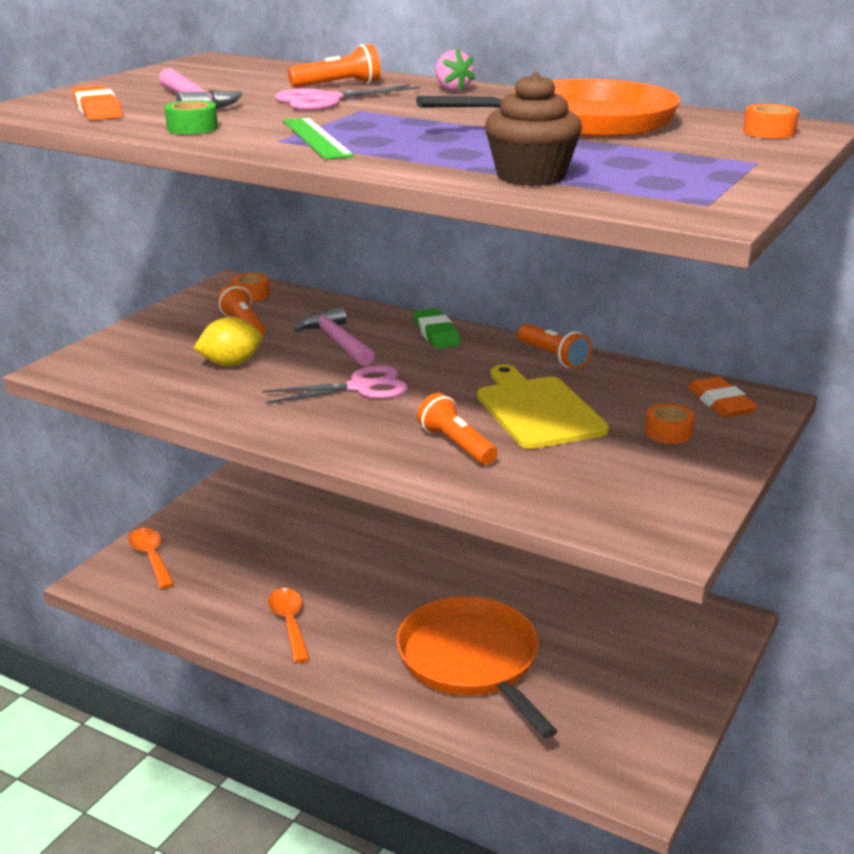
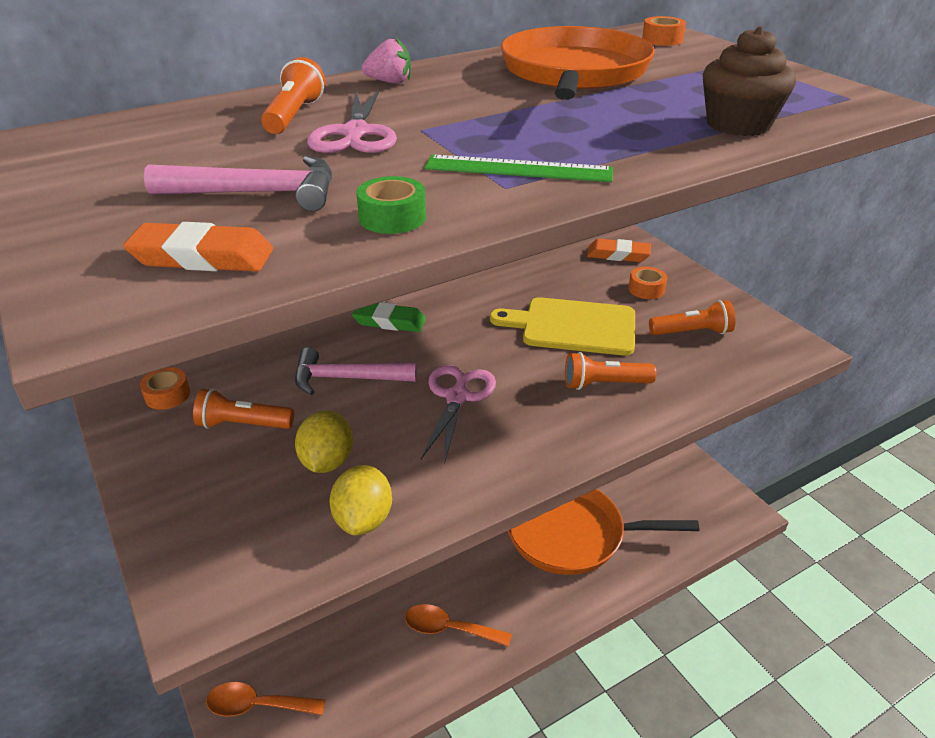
camera: 60 degrees left, 10 degrees up
orange flashlight [518,324,592,369] -> orange flashlight moved to [649,300,736,335]
none -> yellow lemon [330,465,392,535]

